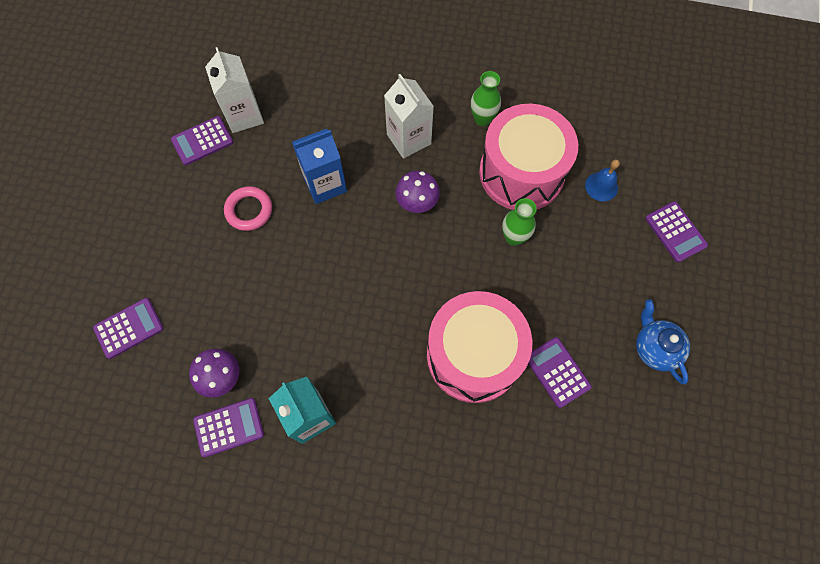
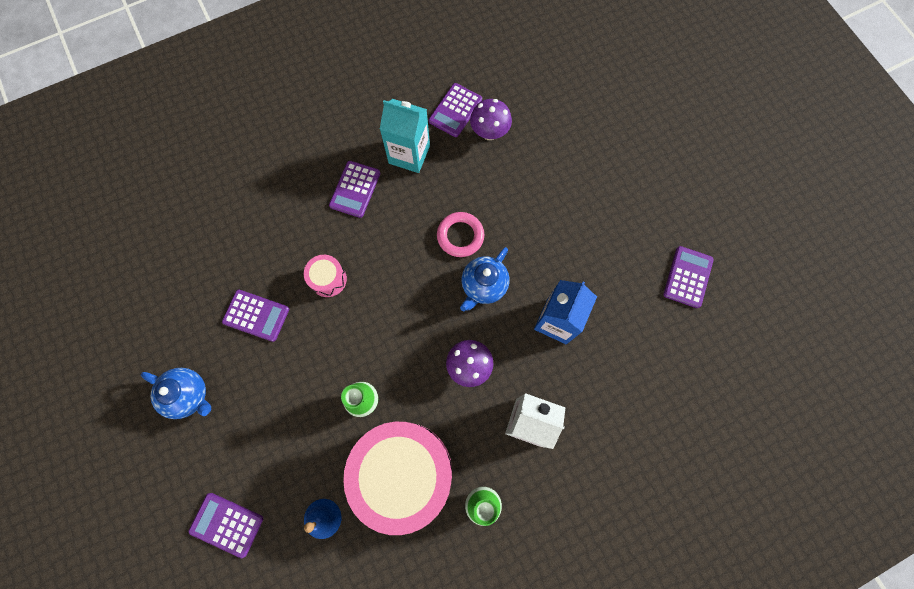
camera: 140 degrees right, 5 degrees up
purple calculator [93,298,164,359] -> purple calculator moved to [329,161,380,218]
white carton [205,47,264,133] -> none
pink ring [224,186,272,231] -> pink ring moved to [437,212,484,257]
pink drum [427,291,532,403] -> pink drum [304,255,347,297], size x0.42
none -> blue teapot [460,247,509,311]

